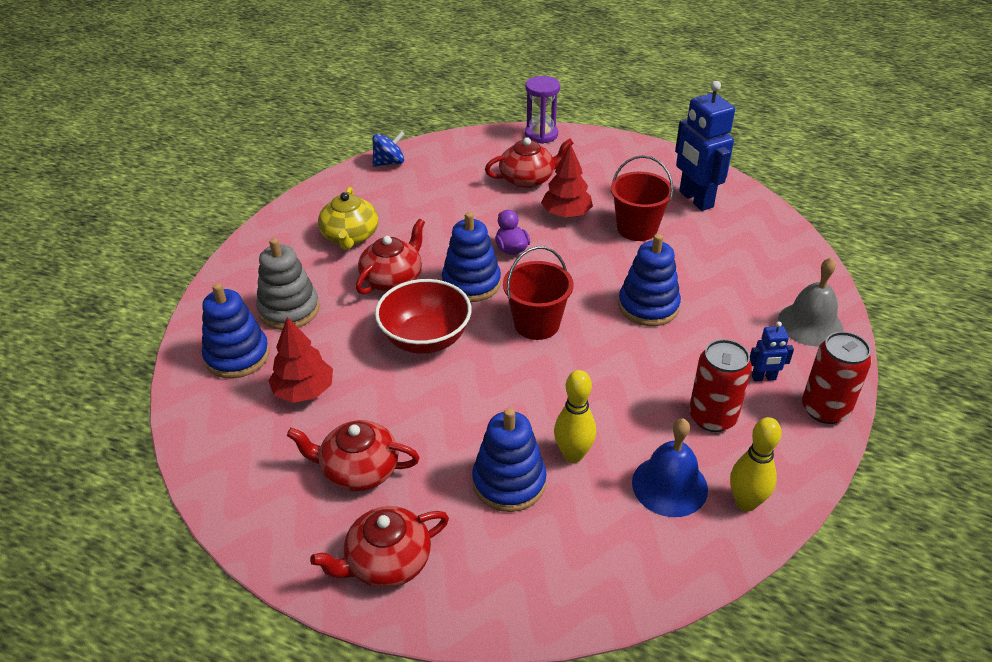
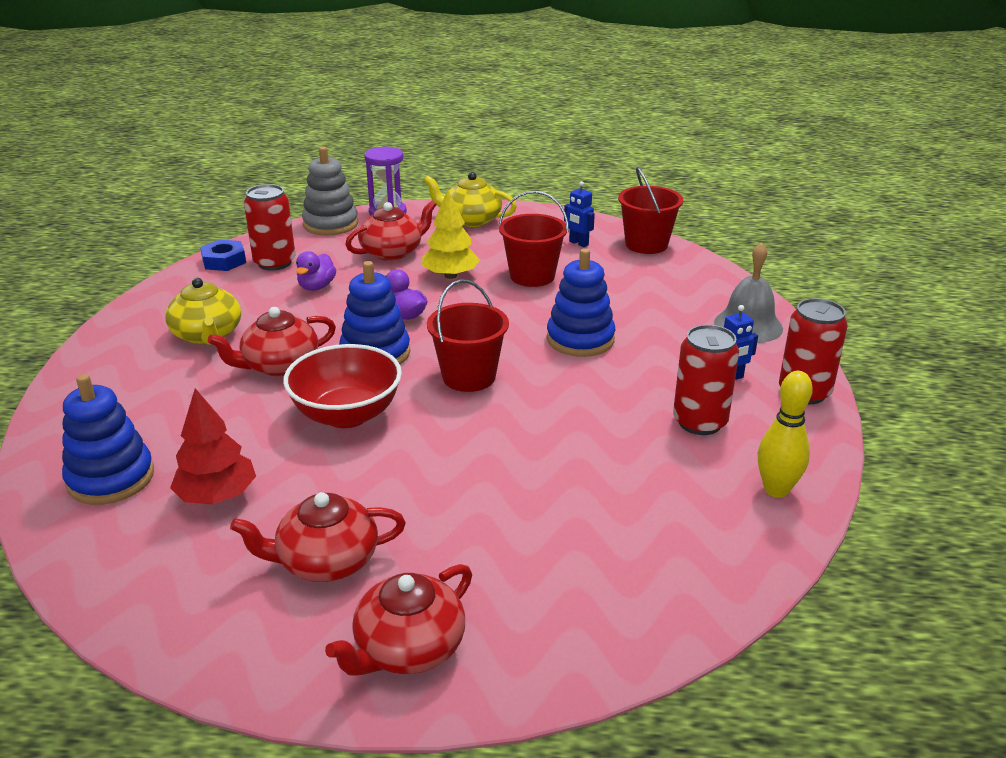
camera: 20 degrees left, 10 degrees down
grey stacking toy [256,238,320,330] -> grey stacking toy moved to [302,146,358,236]
red teapot [356,219,425,294] -> red teapot turned 135 degrees counterclockwise [208,307,336,377]
blue spinning top [372,131,405,167] -> blue nut [200,239,246,271]
blue stacking toy [472,408,546,512] -> none
red tree [541,143,593,218] -> yellow tree [422,190,480,279]
yellow bowling pin [554,370,596,463] -> none
blue bell [632,418,708,517] -> none
blue robot [675,81,735,211] -> blue robot [564,181,595,247], size x0.47
none -> red can [244,184,295,271]
none -> purple duck [296,251,336,291]
none -> yellow teapot [424,172,517,227]
none -> red bucket [618,167,683,254]

